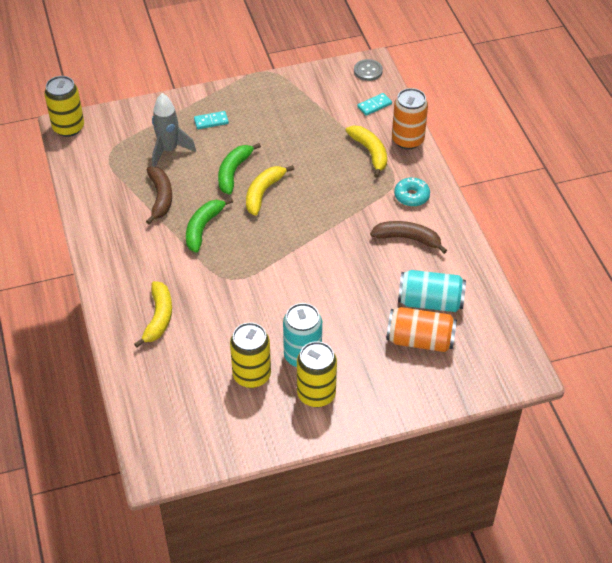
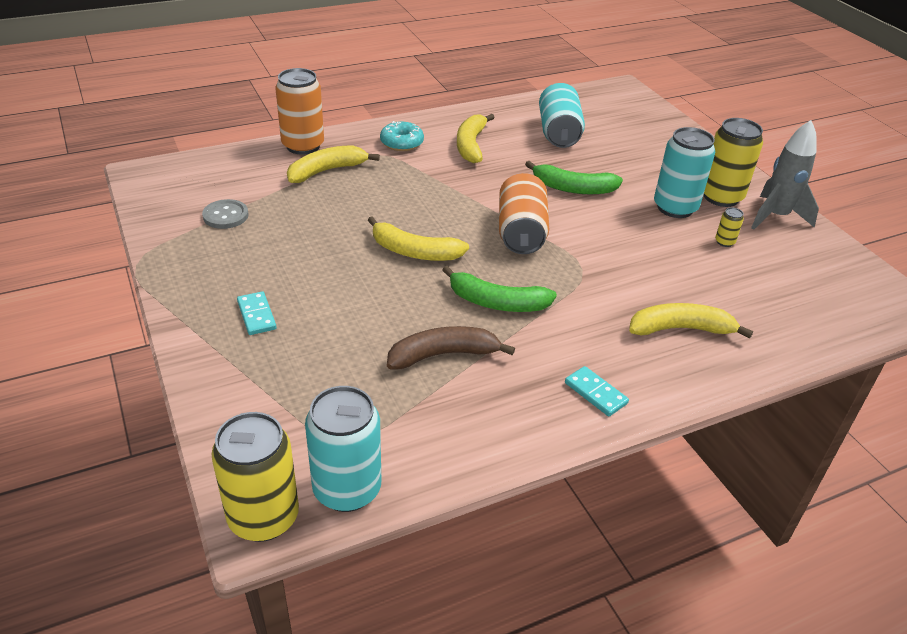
camera: 100 degrees left, 10 degrees down
grey rocket [152,93,196,167] -> grey rocket moved to [751,120,819,229]
green banana [218,143,261,195] -> green banana moved to [525,161,623,194]
yellow can [230,322,271,388] -> yellow can [715,207,744,247], size x0.43
grey button [354,59,383,81] -> grey button moved to [202,199,249,229]
turquoise domino [357,93,392,116] -> turquoise domino moved to [565,366,629,416]
brown banana [370,221,447,254] -> yellow banana [457,114,495,163]
orange can [386,307,457,352] -> orange can moved to [499,173,549,254]
none -> turquoise can [305,386,381,512]

